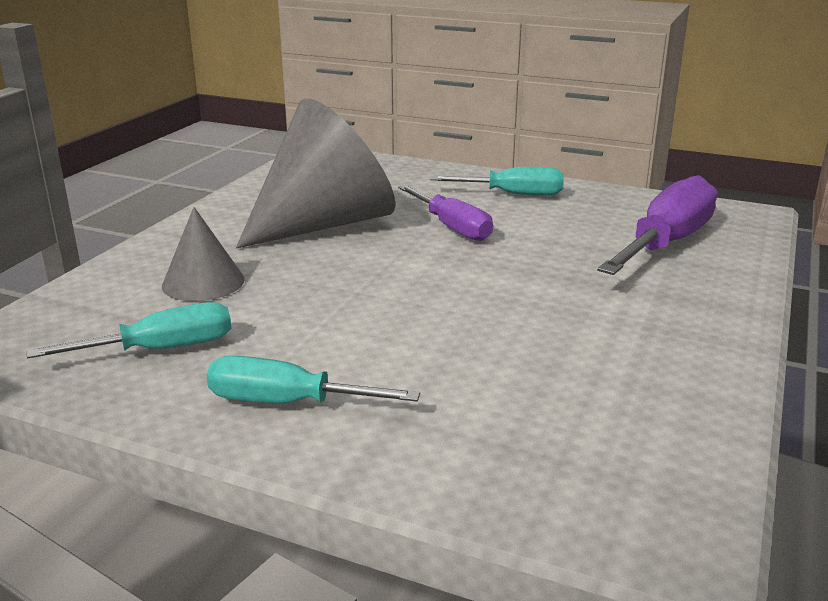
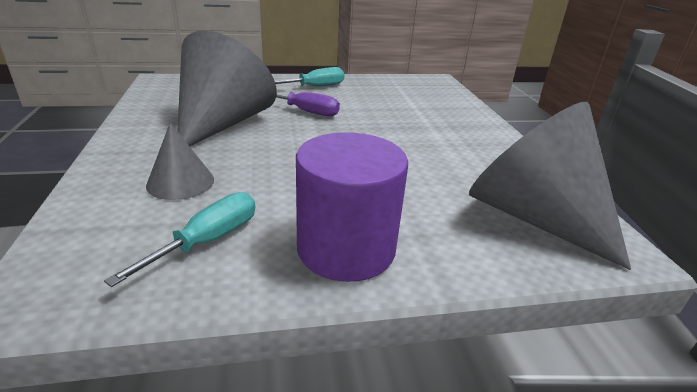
camera: 35 degrees left, 5 degrees up
turquoise screwdriver [207,356,420,403] -> purple cylinder [296,132,408,282]
purple screwdriver [597,175,717,275] -> none
none -> grey cone [469,102,631,270]

